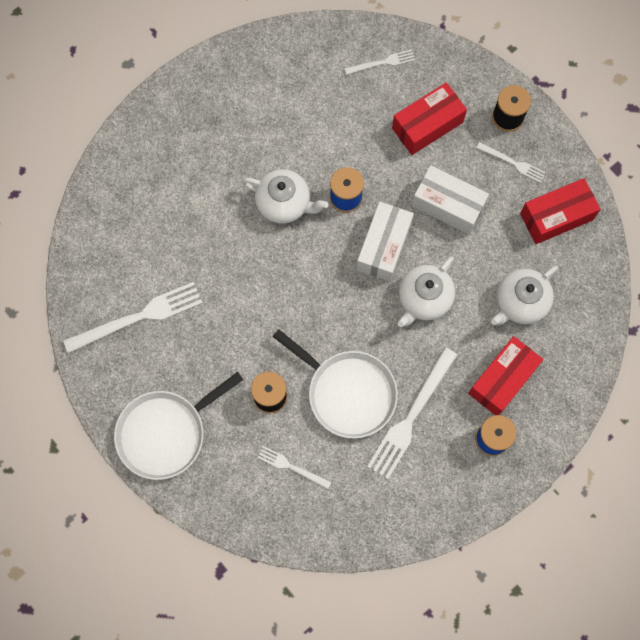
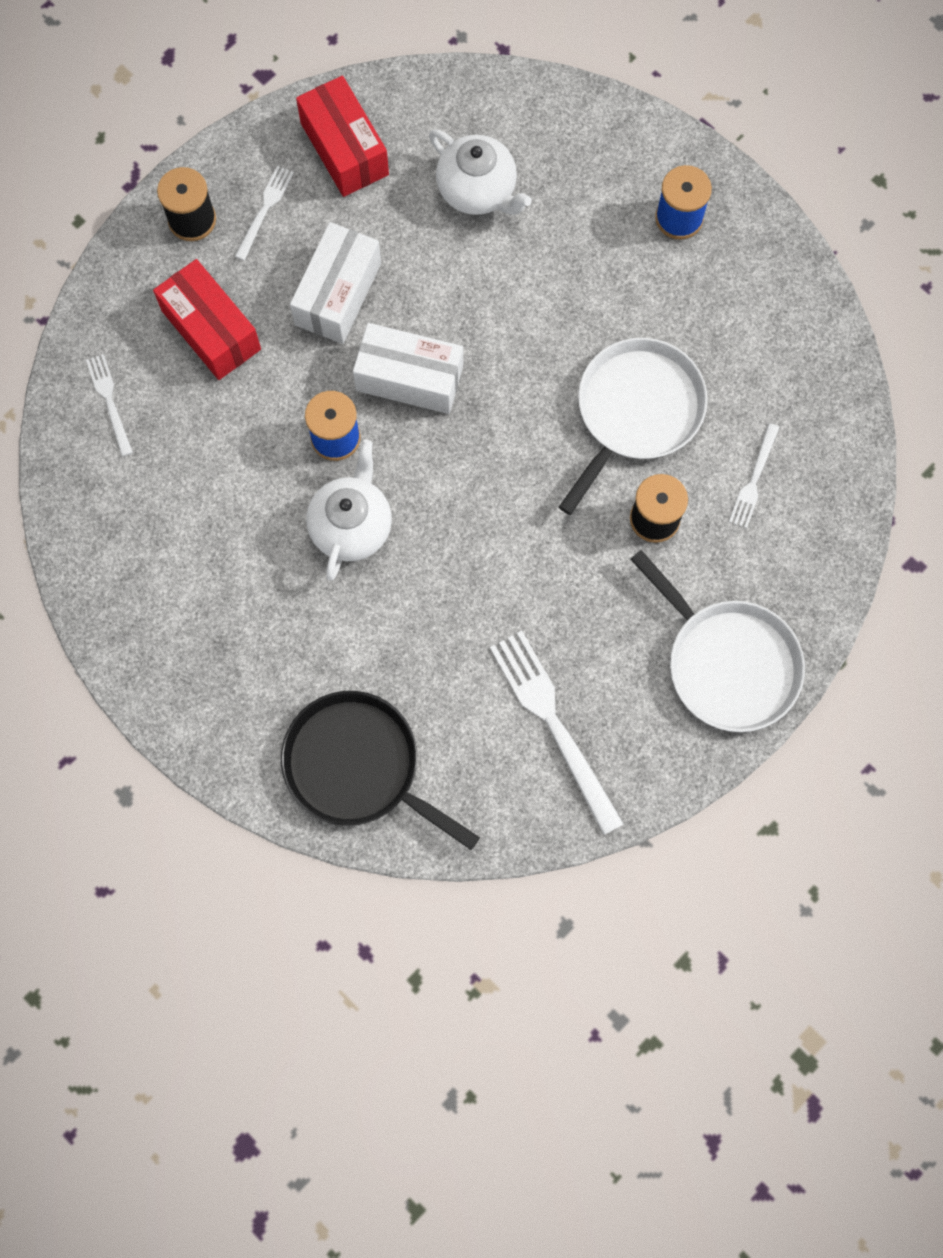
camera: 95 degrees left, 0 degrees up
white fork [367,347,457,479] -> none
white teapot [398,257,455,327] -> none
red box [468,336,543,415] -> none
none -> black pan [281,691,480,850]

